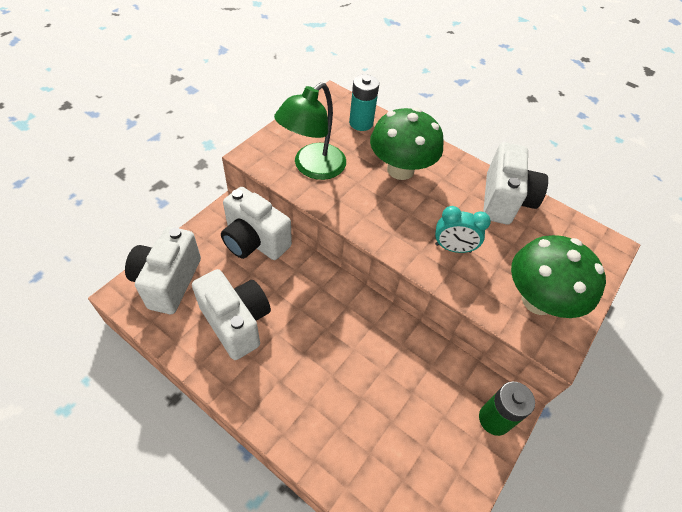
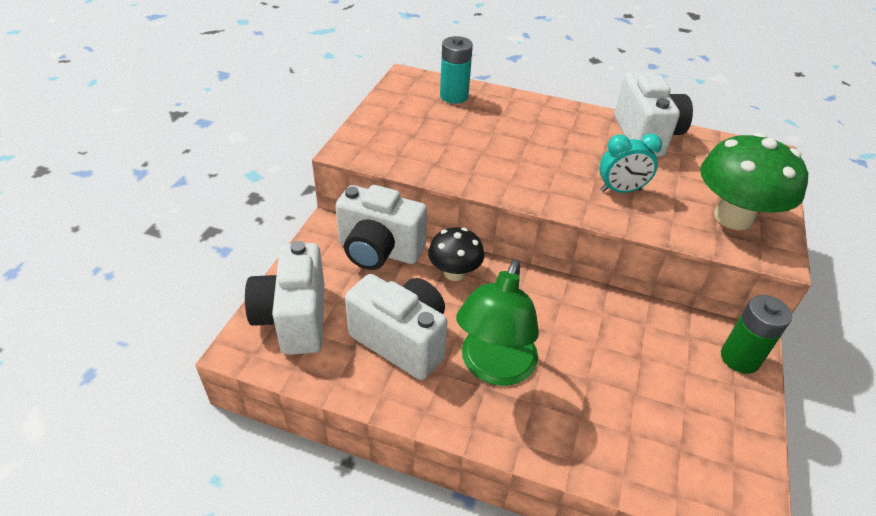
camera: 15 degrees left, 10 degrees down
green lamp [274,82,346,180] -> green lamp moved to [456,259,539,386]
green mushroom [370,108,444,180] -> none
none -> black mushroom [428,227,484,281]

